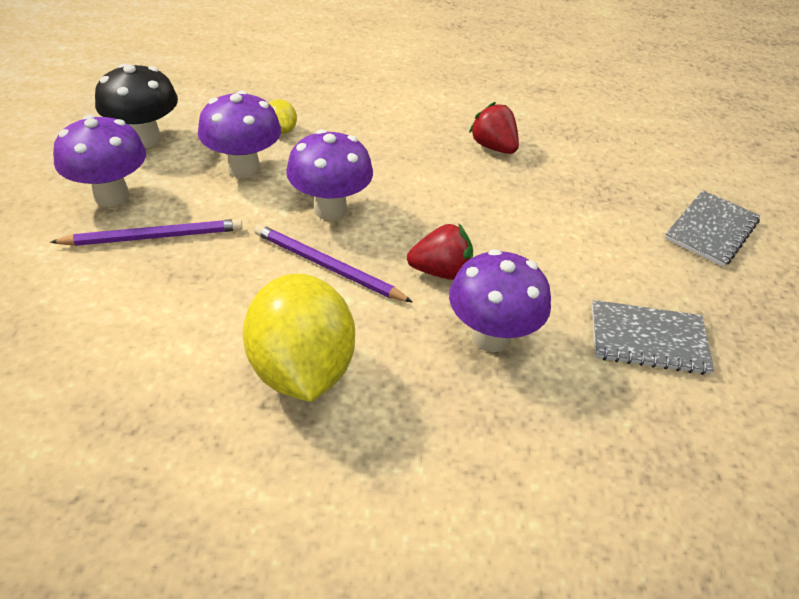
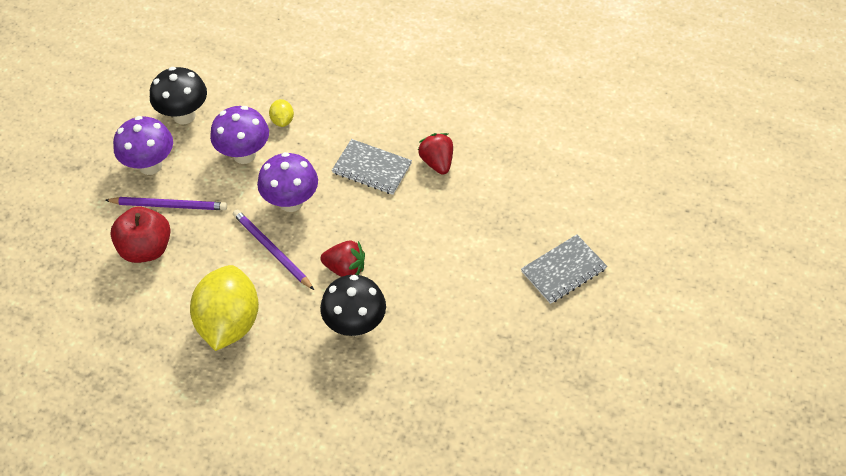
camera: 20 degrees right, 10 degrees up
purple mushroom [449,249,551,352] -> black mushroom [320,275,386,336]
grey notebook [592,300,714,375] -> grey notebook moved to [332,139,412,195]
none -> red apple [110,207,171,263]

